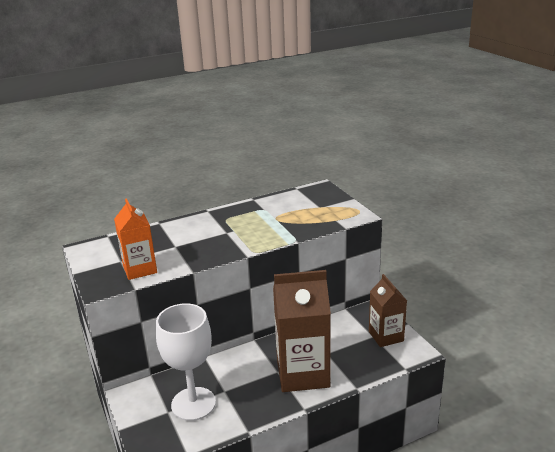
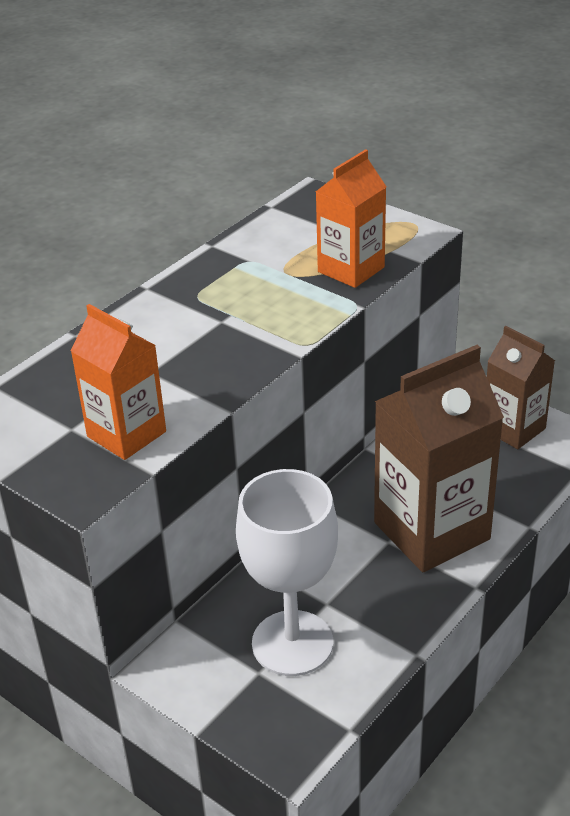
camera: 25 degrees left, 10 degrees up
none -> orange carton [316,149,386,288]

